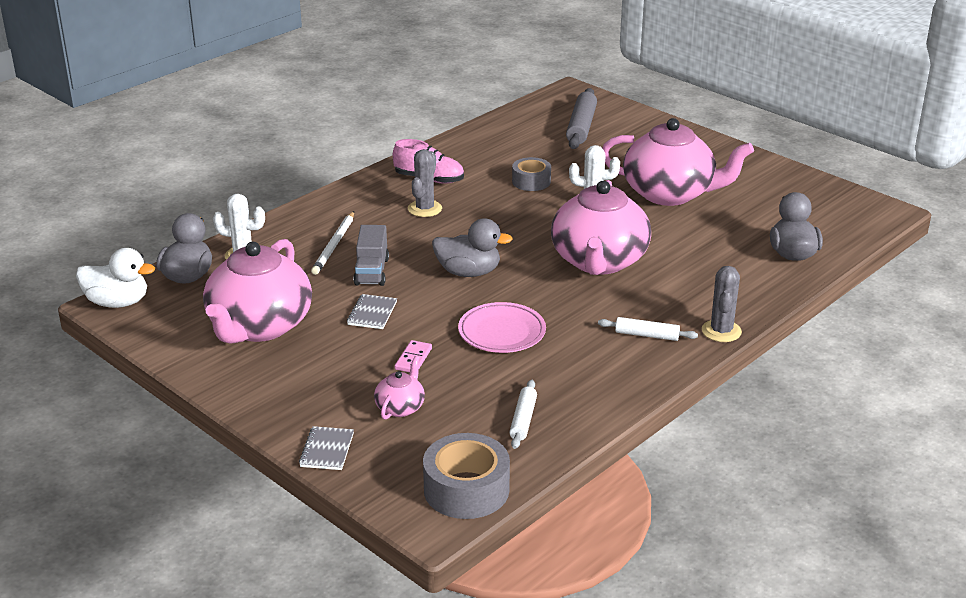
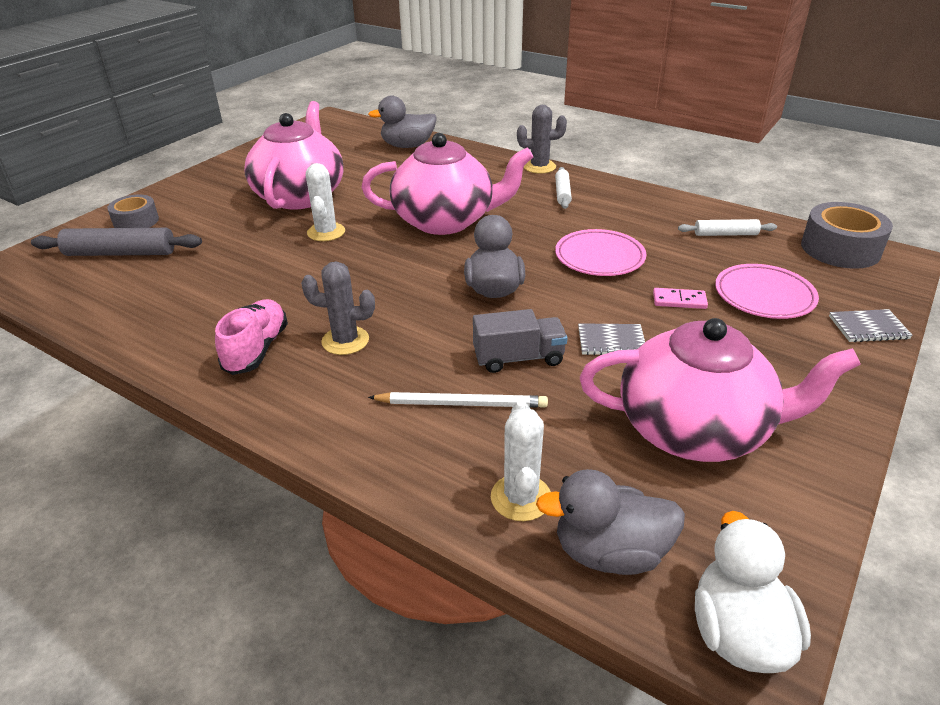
camera: 100 degrees left, 5 degrees up
pink teapot [374,356,425,420] -> pink plate [715,264,819,319]
grey tape [512,157,551,191] -> grey tape moved to [107,195,159,228]

